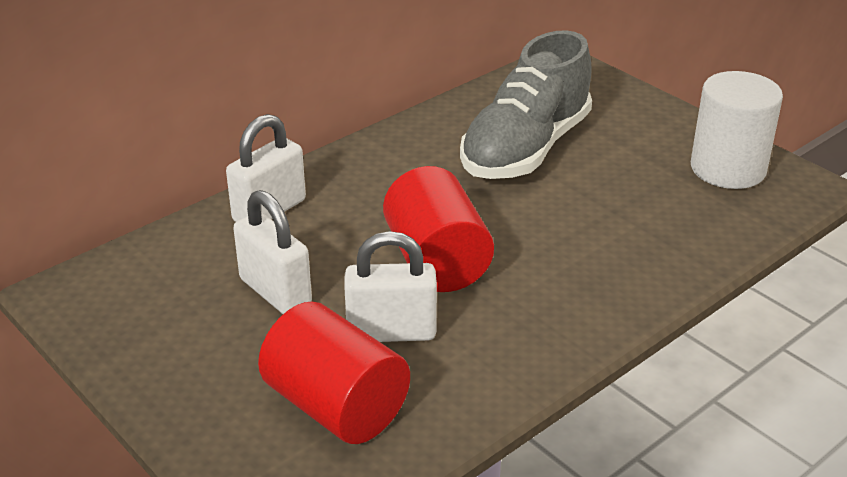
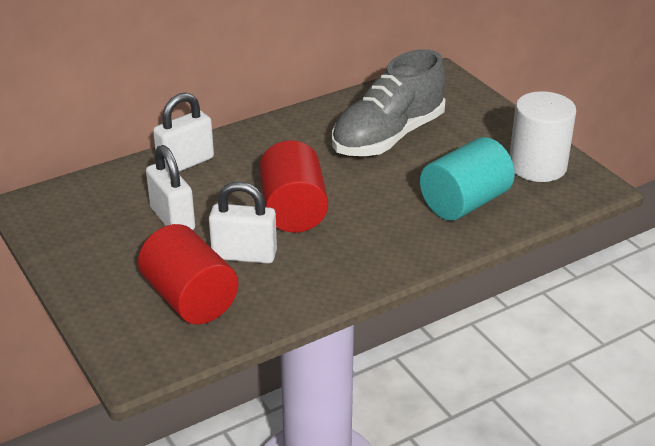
camera: 10 degrees right, 0 degrees up
none -> turquoise cylinder [420,137,515,221]

